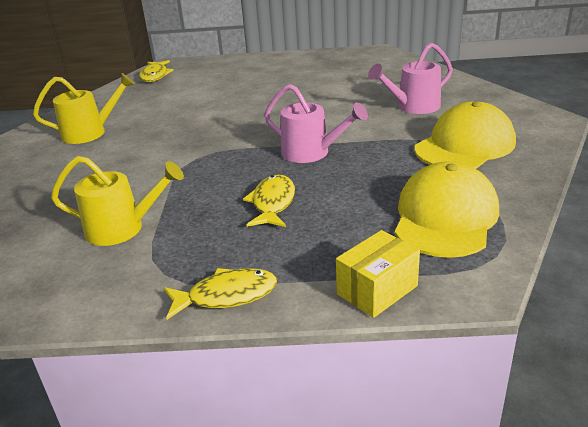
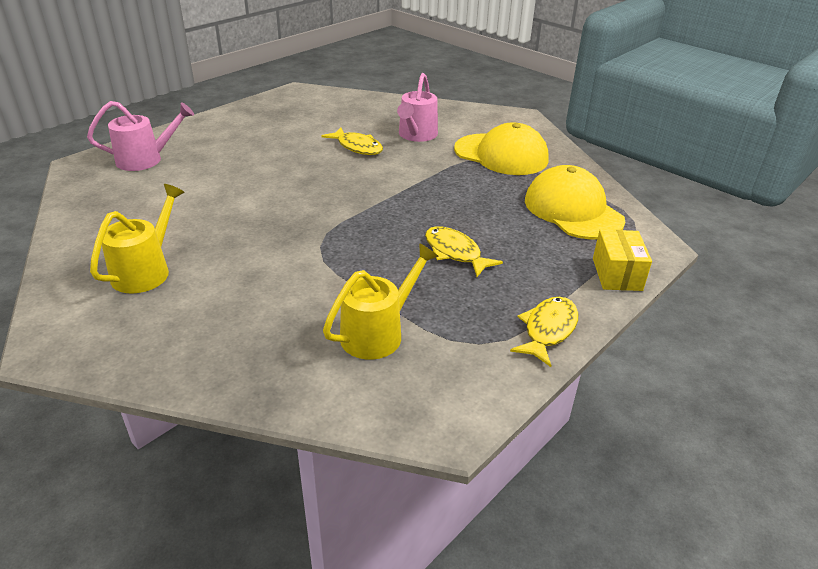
camera: 50 degrees left, 5 degrees up
yellow fish [139,60,174,82] -> yellow fish moved to [321,128,383,155]
pink watering can [264,84,368,163] -> pink watering can moved to [87,101,194,171]
yellow cap [415,101,516,169] -> yellow cap turned 120 degrees clockwise [454,122,549,175]

